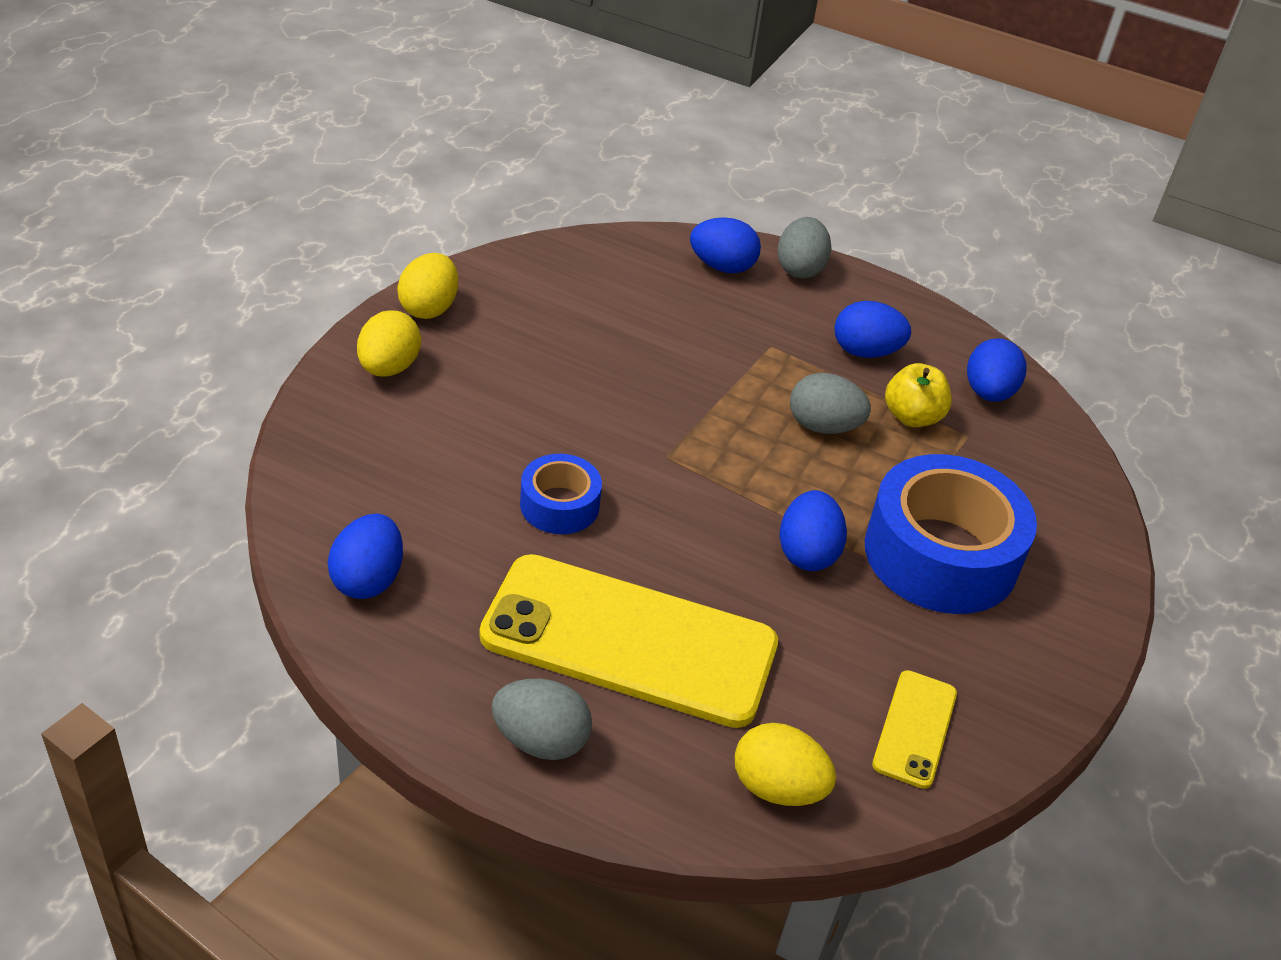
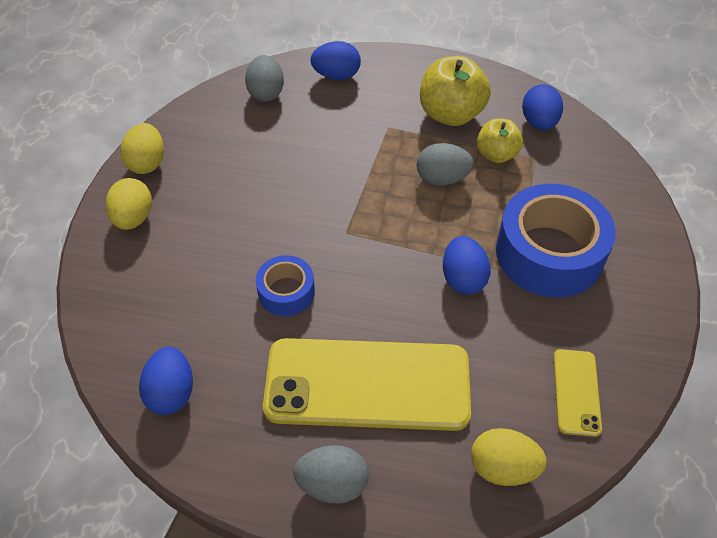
camera: 10 degrees left, 10 degrees up
grey egg [777,217,832,278] -> grey egg moved to [245,55,284,102]
blue egg [834,301,911,358] -> yellow apple [420,56,491,126]

